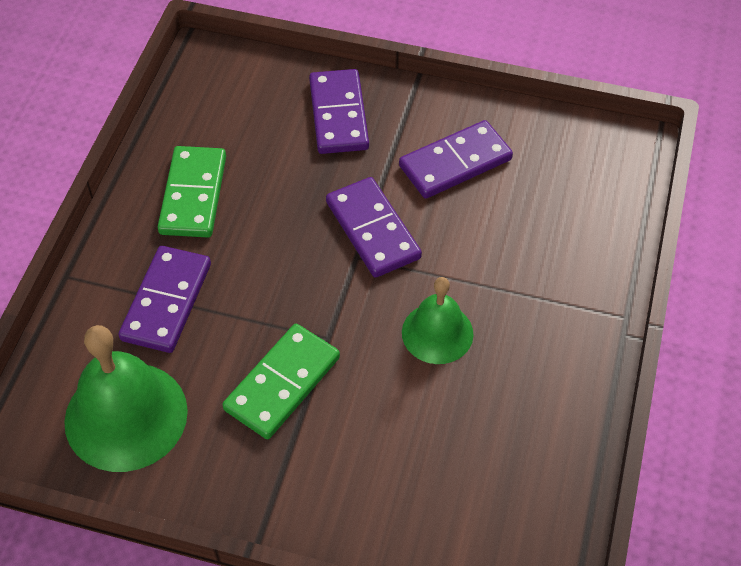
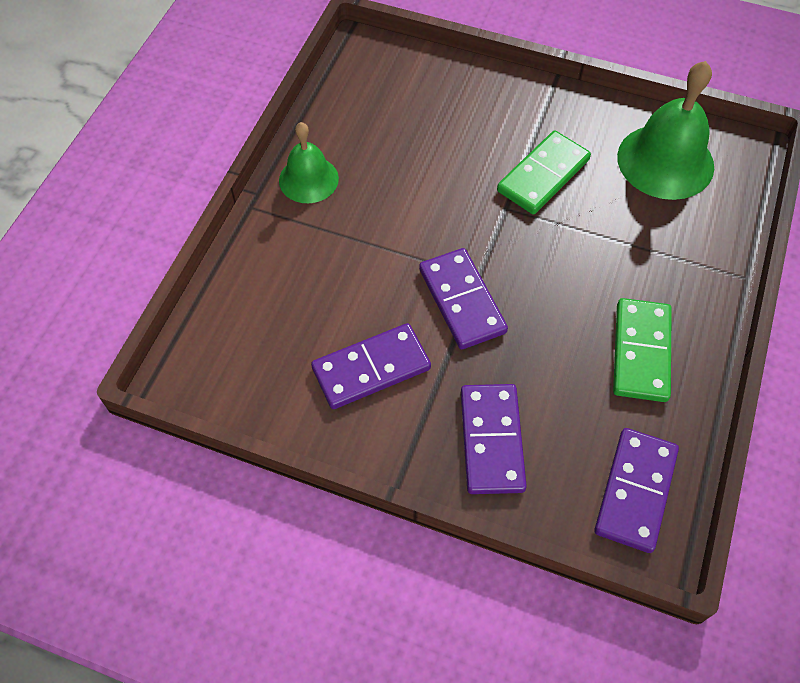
camera: 175 degrees left, 5 degrees up
purple domino [118,246,211,353] -> purple domino moved to [594,428,679,553]
green bell [402,277,474,364] -> green bell moved to [279,122,339,203]

